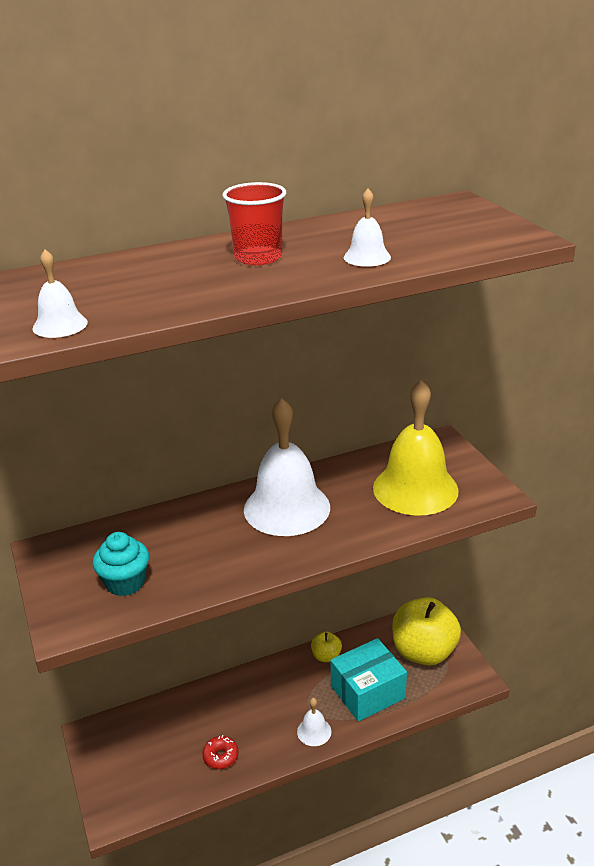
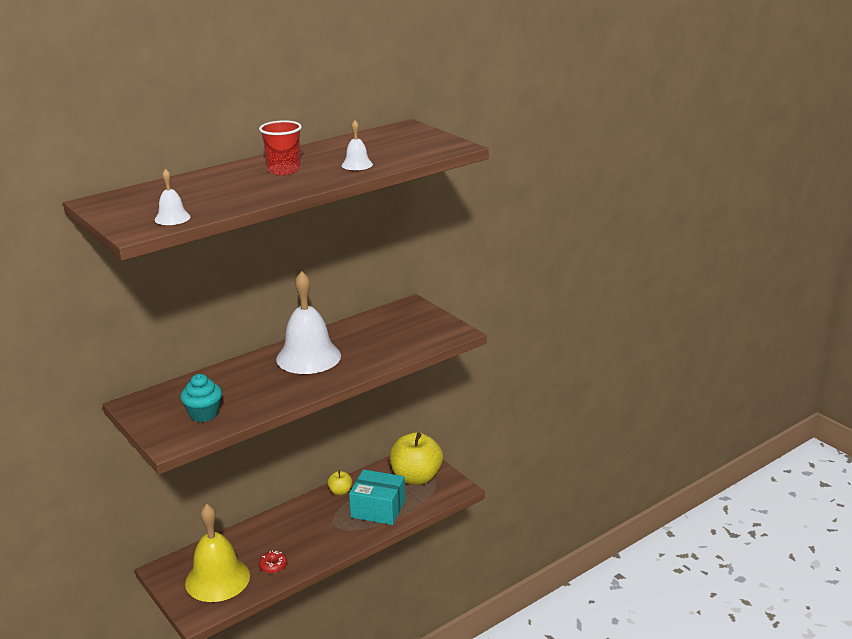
camera: 15 degrees left, 5 degrees down
white bell [297,698,332,746] -> none
turquoise box [330,638,407,722] -> turquoise box turned 60 degrees clockwise [349,469,405,525]
yellow bell [373,380,459,516] -> yellow bell moved to [185,504,250,602]

